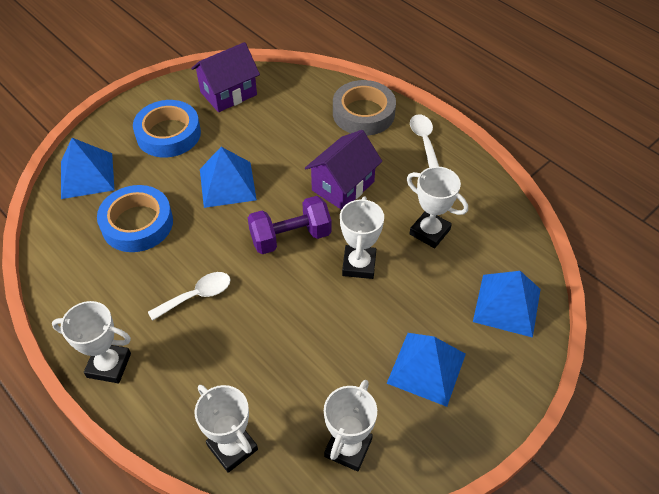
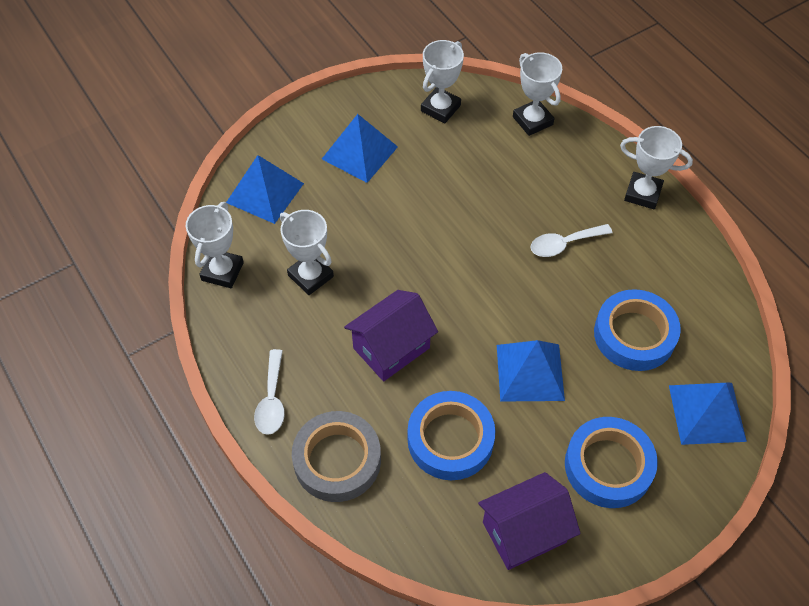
camera: 170 degrees left, 5 degrees up
purple dumbbell [248,196,331,254] -> none
white trophy [340,196,384,279] -> white trophy moved to [186,202,244,288]
none -> blue tape [408,391,495,480]

